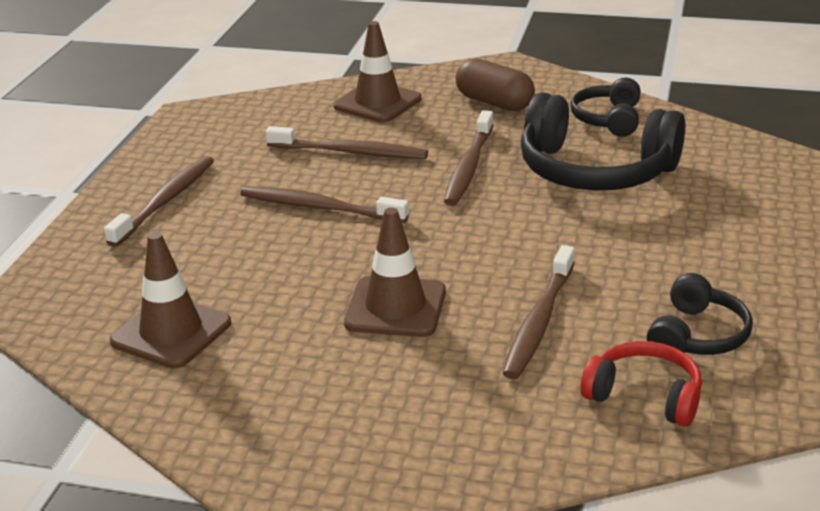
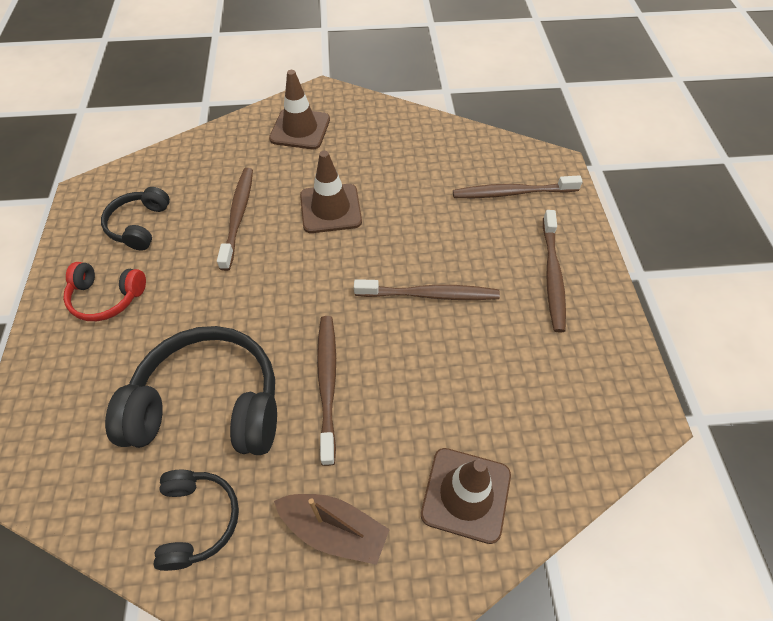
camera: 160 degrees right, 25 degrees up
brown traffic cone [110,232,231,368] -> brown traffic cone moved to [269,70,330,149]
brown toothbrush [265,126,428,159] -> brown toothbrush moved to [453,175,583,198]
brown capsule [456,58,535,111] -> brown boat [274,494,390,565]
red headphones [581,341,702,426] -> red headphones moved to [63,262,146,321]

